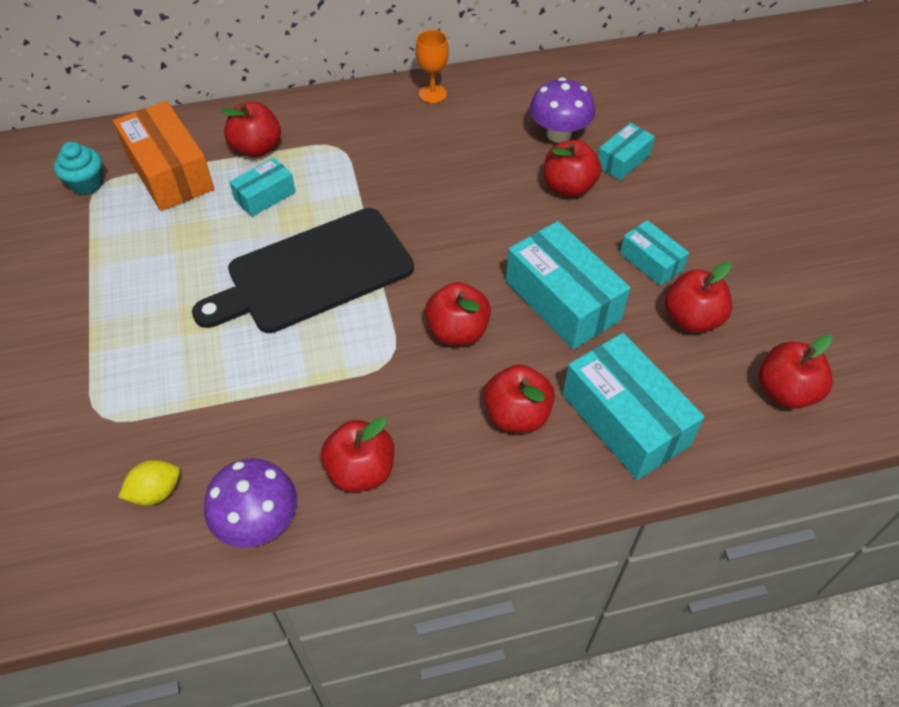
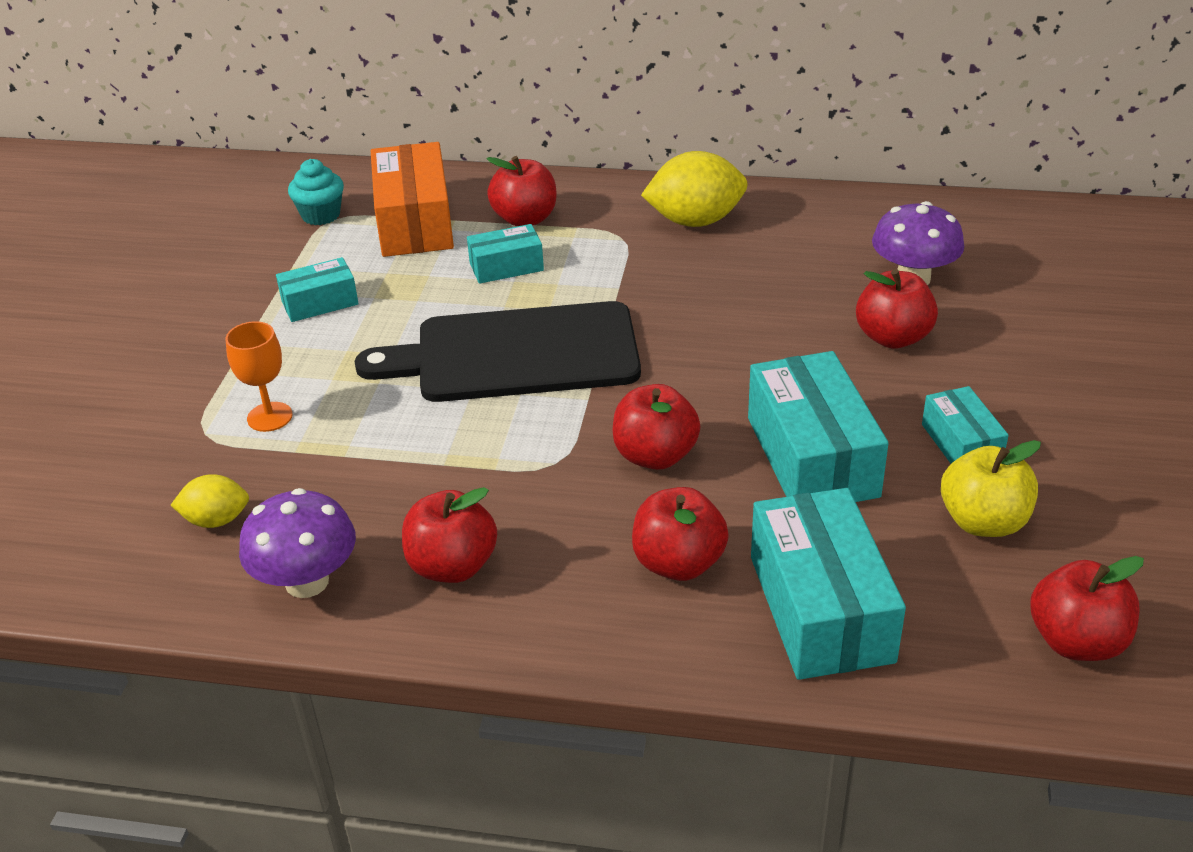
camera: 25 degrees right, 15 degrees down
orange goblet [416,30,449,103] -> orange goblet moved to [226,321,292,432]
turquoise box [598,123,655,180] -> turquoise box moved to [276,257,359,322]
red apple [665,262,732,333] -> yellow apple [941,440,1041,537]
none -> yellow lemon [641,151,748,227]

